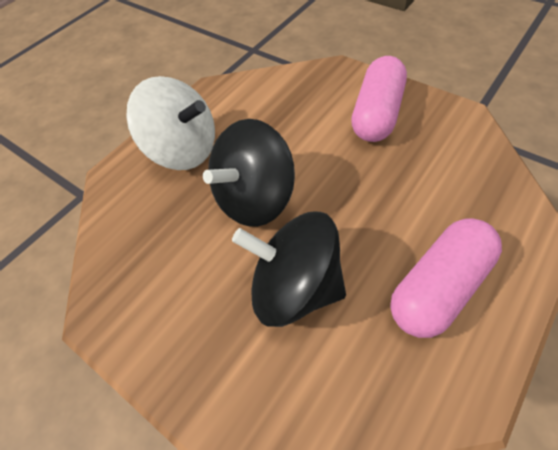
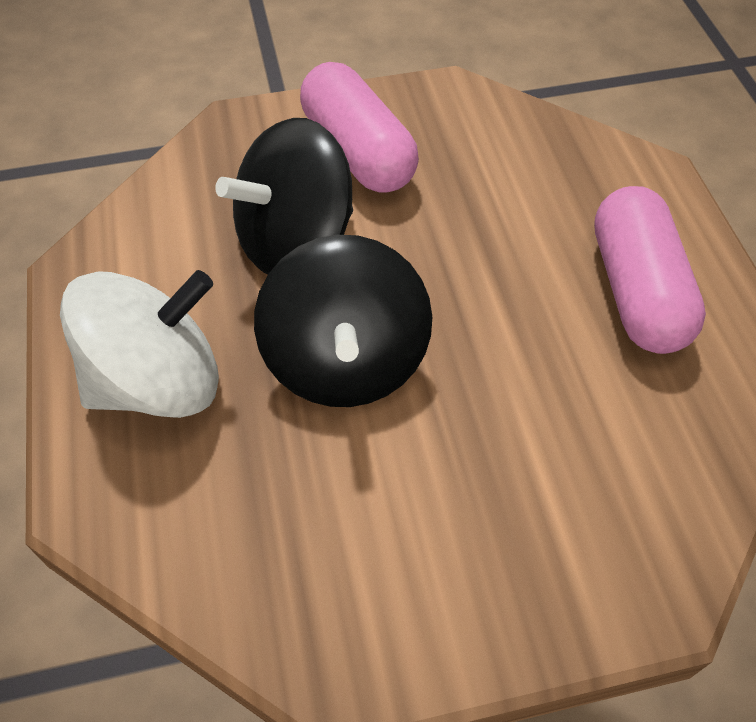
camera: 55 degrees left, 0 degrees up
black spinning top [232,212,346,327] -> black spinning top moved to [215,118,353,275]

